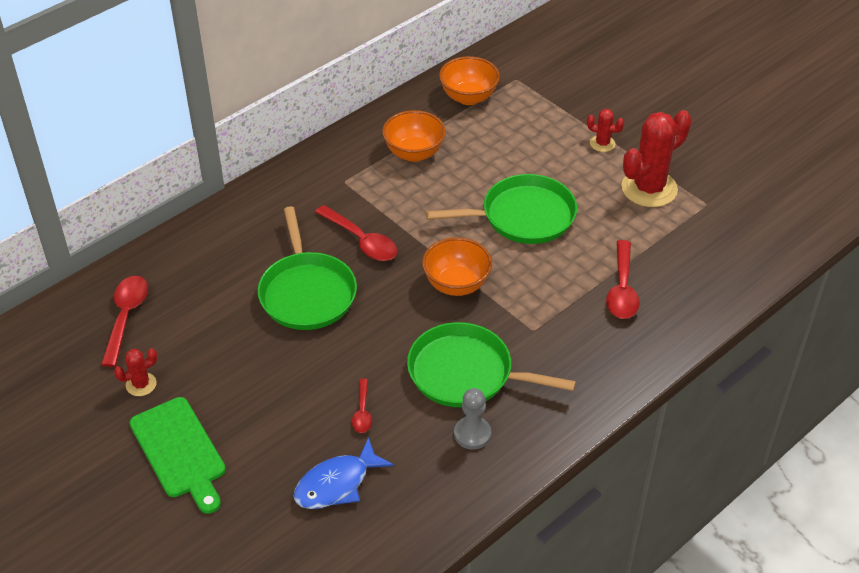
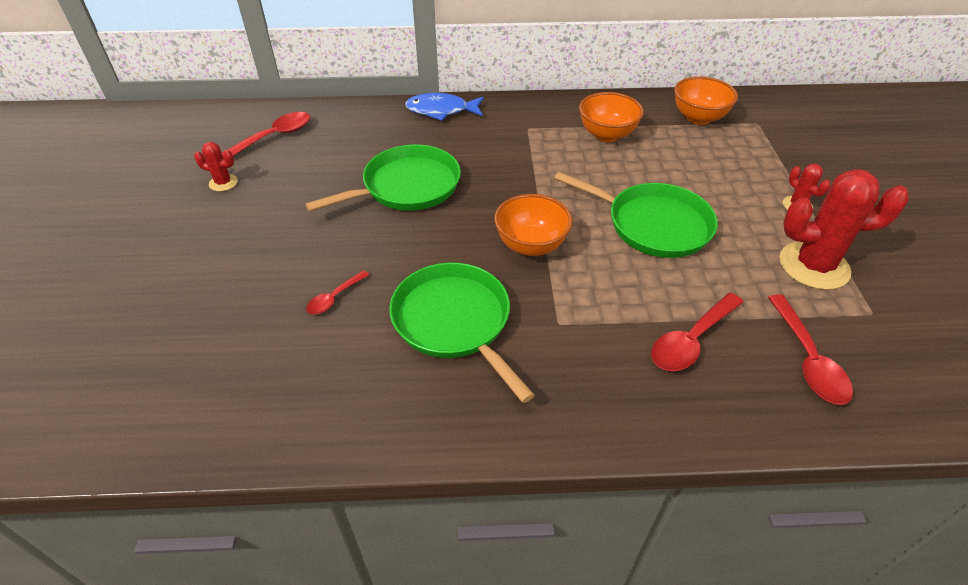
camera: 40 degrees right, 0 degrees up
green cutting board [130,397,226,514] -> none
green pan [258,206,357,330] -> green pan turned 150 degrees counterclockwise [305,145,461,212]
blue fish [294,437,394,509] -> blue fish moved to [405,93,484,121]
red spoon [315,205,397,261] -> red spoon moved to [768,294,853,405]
grey pawn [454,388,491,450] -> none

